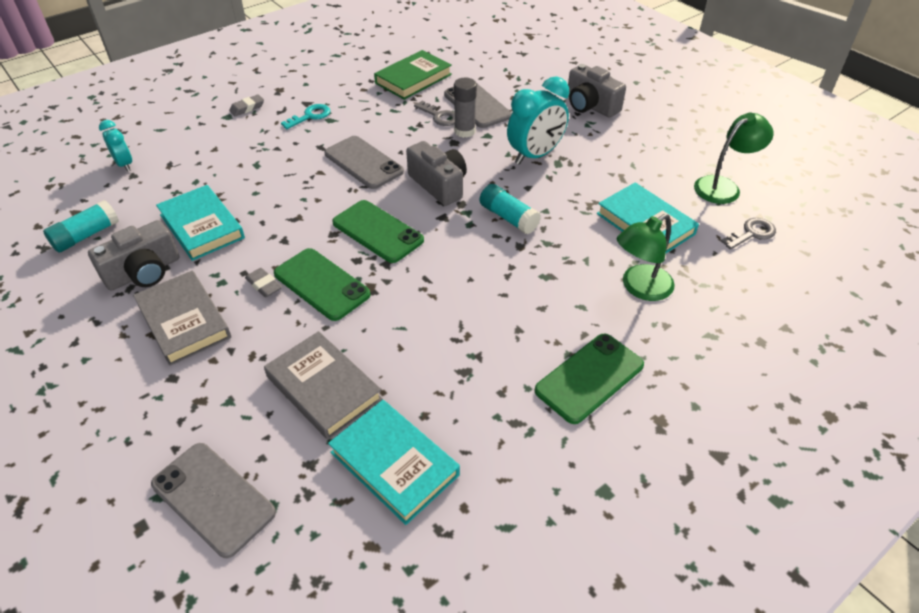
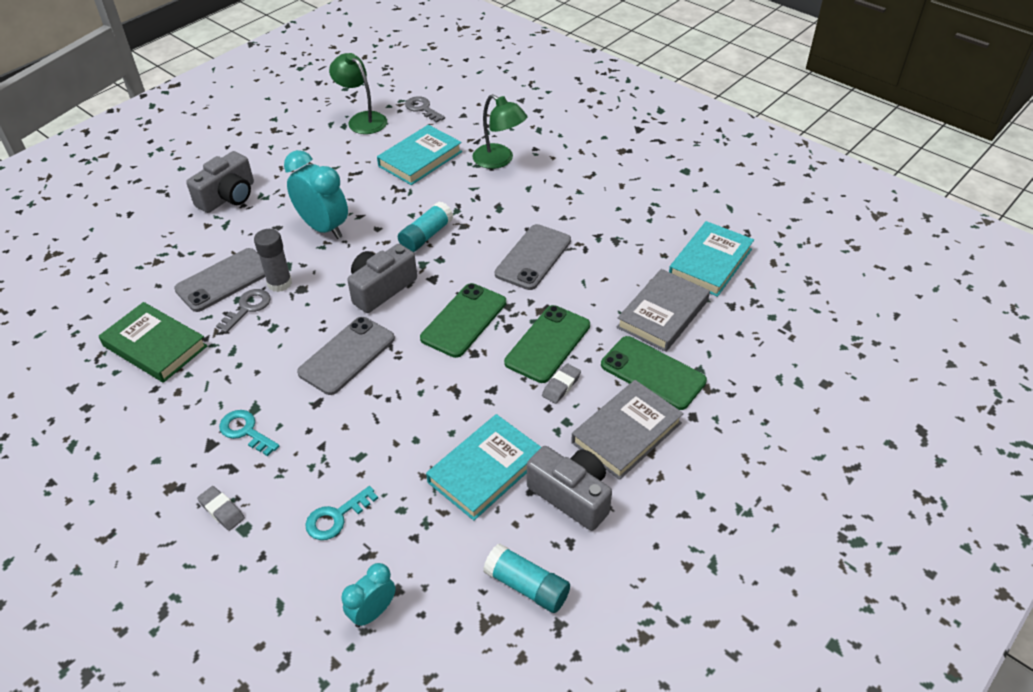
camera: 100 degrees left, 0 degrees up
grey phone [151,443,276,558] -> grey phone moved to [495,224,571,290]
green phone [535,333,644,424] -> green phone moved to [601,336,707,410]
none -> turquoise key [305,486,378,540]

